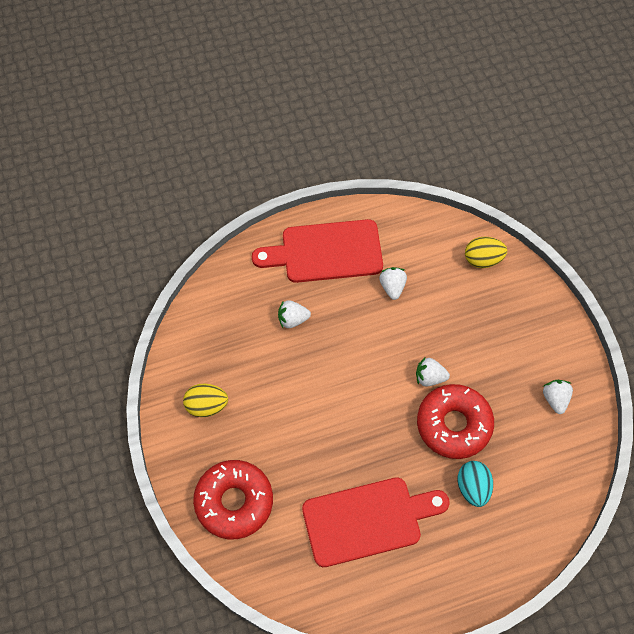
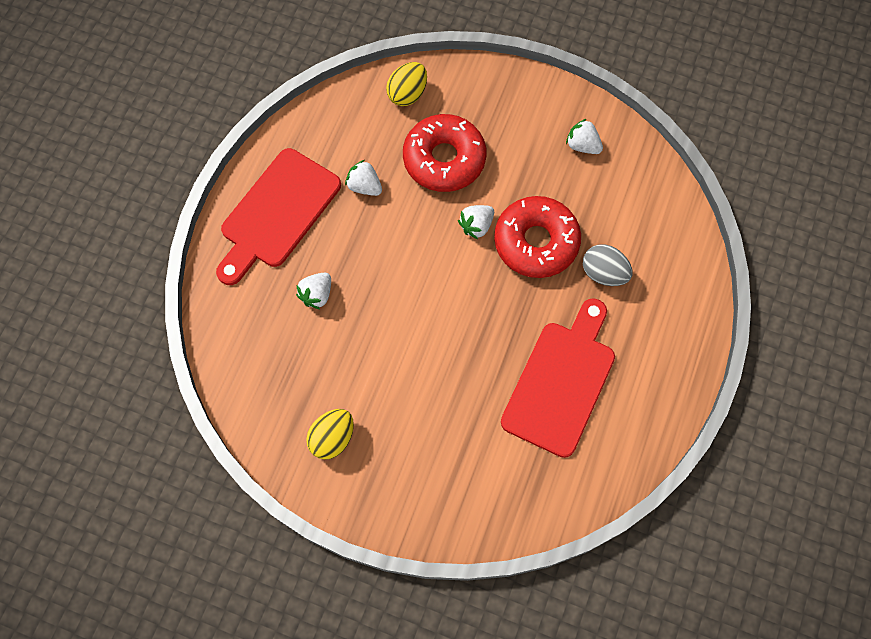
camera: 50 degrees left, 5 degrees up
red donut [193,460,273,539] -> red donut moved to [403,114,486,192]
turquoise egg [457,461,493,507] -> grey egg [583,244,633,286]

